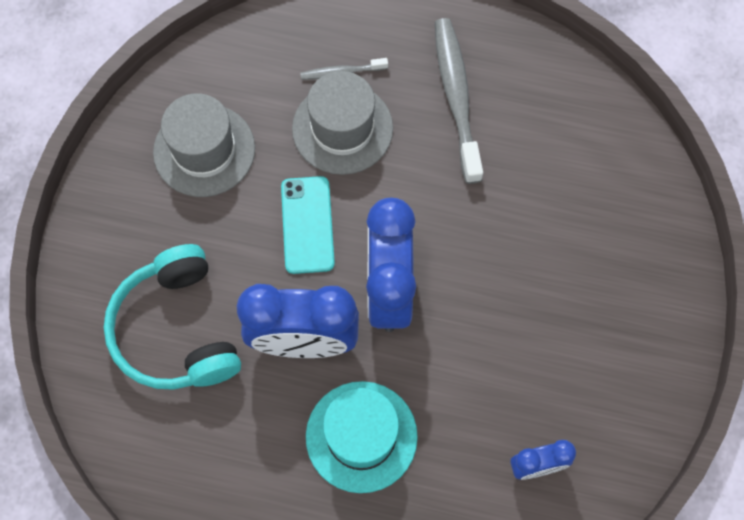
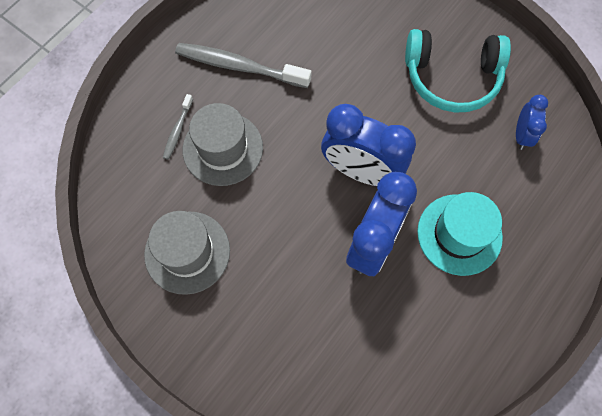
camera: 65 degrees left, 0 degrees up
turquoise headphones [104,244,241,390] -> turquoise headphones moved to [405,29,511,113]
turquoise phone [281,176,335,274] -> none

